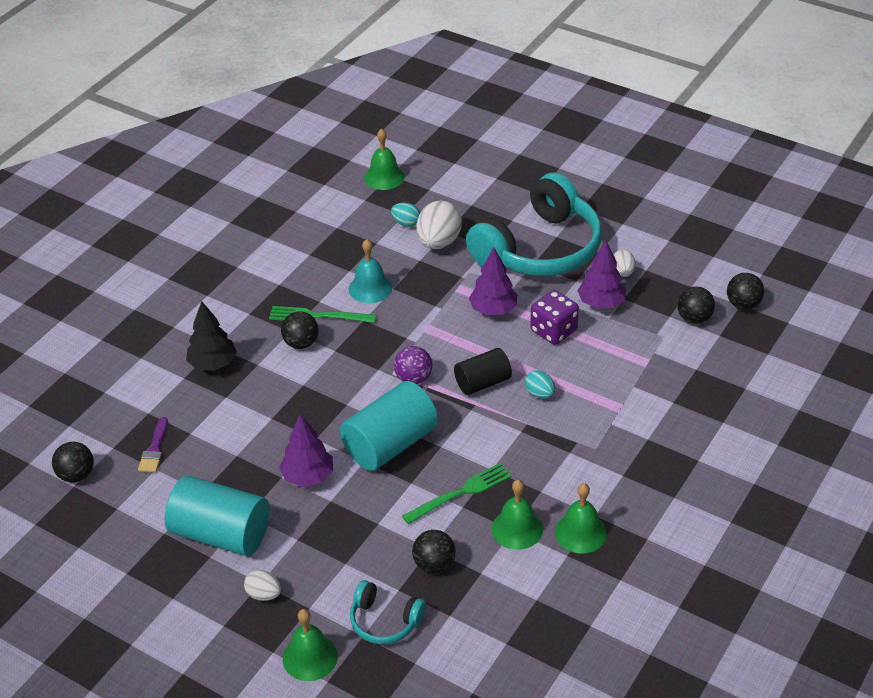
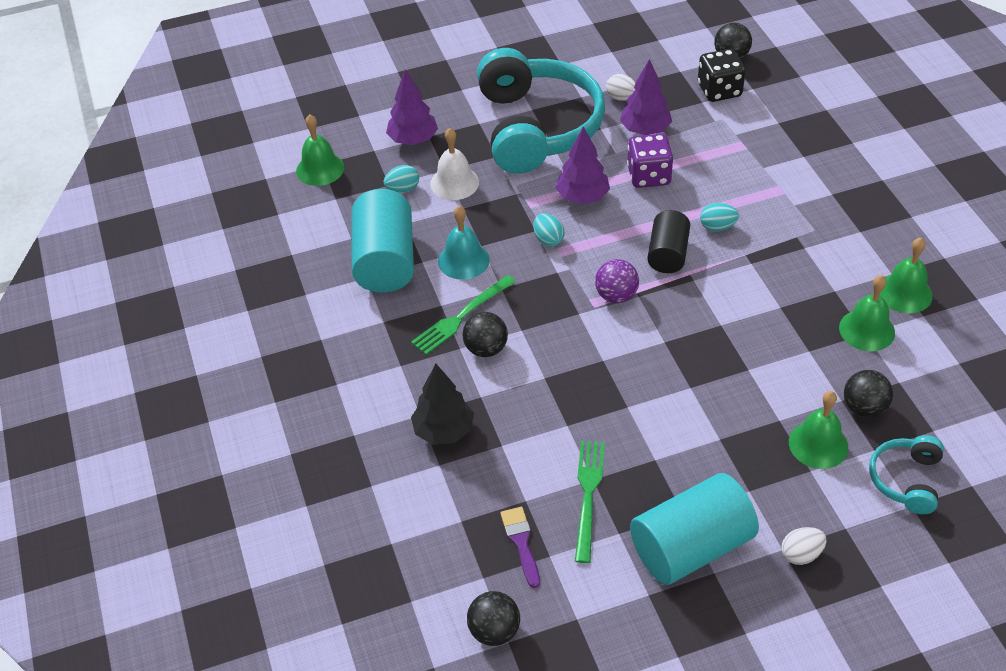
camera: 50 degrees left, 5 degrees up
purple brush [138,417,168,472] -> purple brush turned 150 degrees counterclockwise [500,507,540,588]
purple tree [279,414,333,487] -> purple tree moved to [386,70,438,145]
green bell [283,609,338,681] -> green bell moved to [789,391,848,469]
turquoise cylinder [340,381,438,471] -> turquoise cylinder moved to [352,189,414,293]
turquoise headphones [350,580,426,644] -> turquoise headphones turned 135 degrees clockwise [869,435,944,514]
green fork [402,463,512,524] -> green fork moved to [575,441,605,563]
white egg [417,201,462,249] -> white bell [430,128,479,200]
black ball [677,287,715,324] -> black dice [698,49,745,102]
none -> turquoise egg [533,213,565,247]

